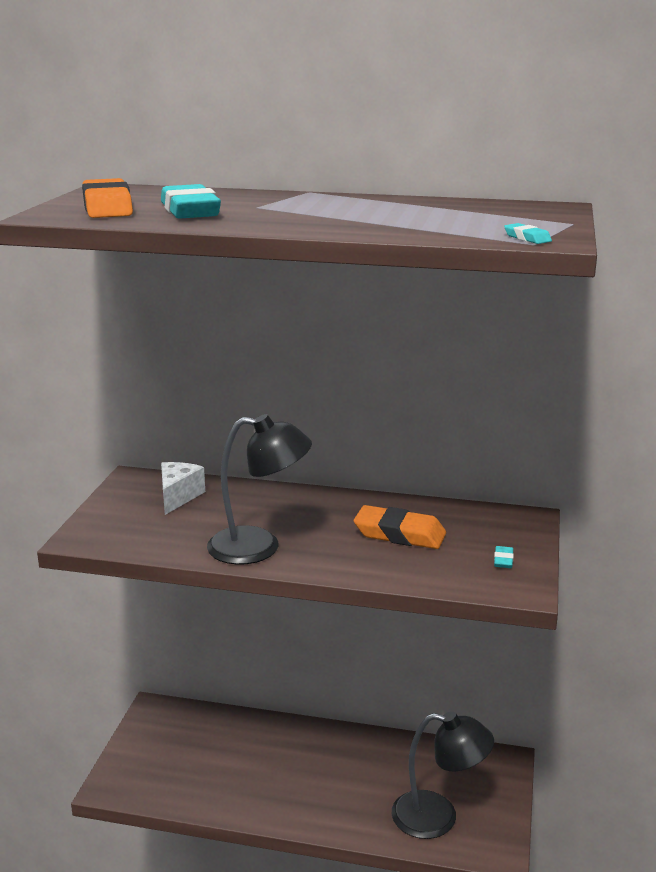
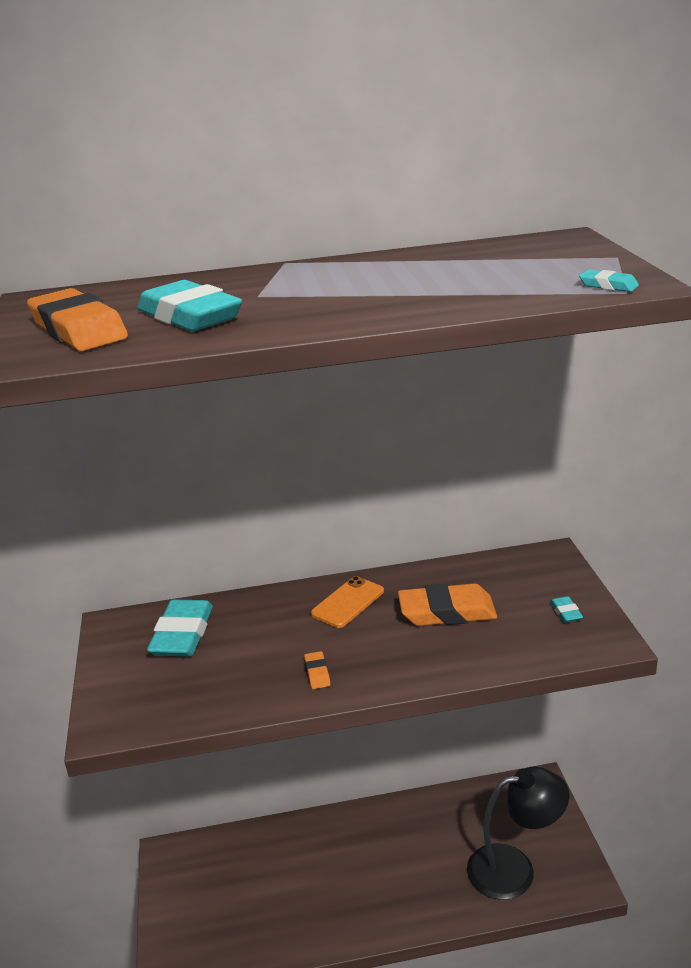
camera: 20 degrees left, 5 degrees up
white cheese [161,462,205,515] -> turquoise eraser [147,600,213,656]
black lamp [207,414,312,565] -> orange eraser [304,651,330,689]
none -> orange phone [311,576,384,628]

